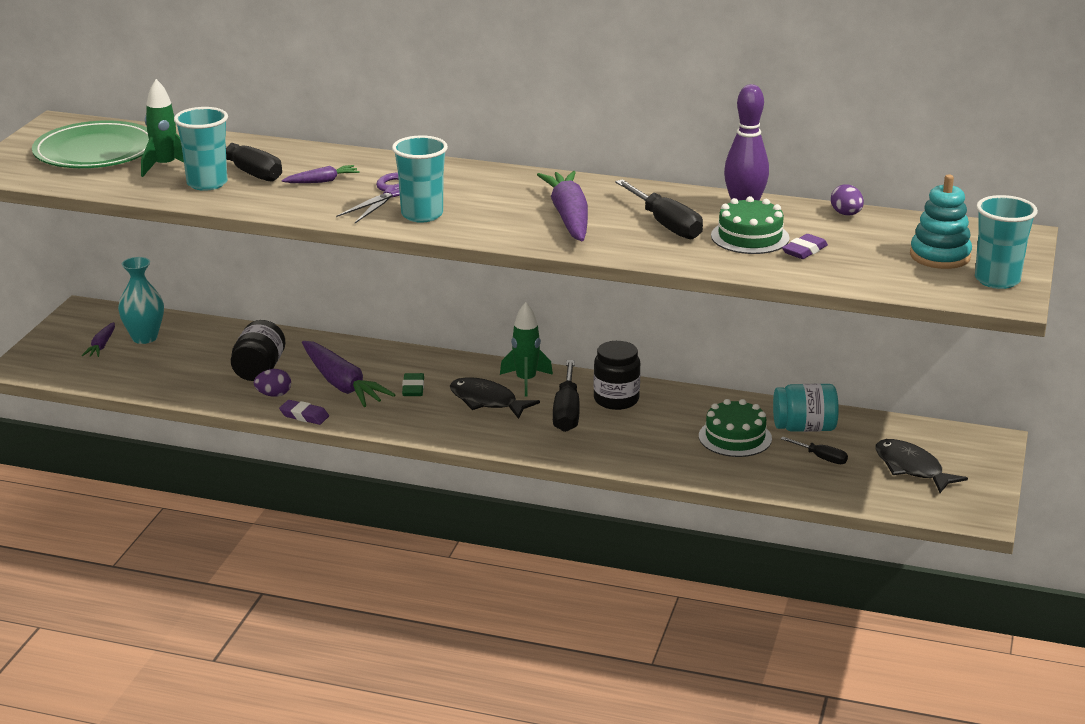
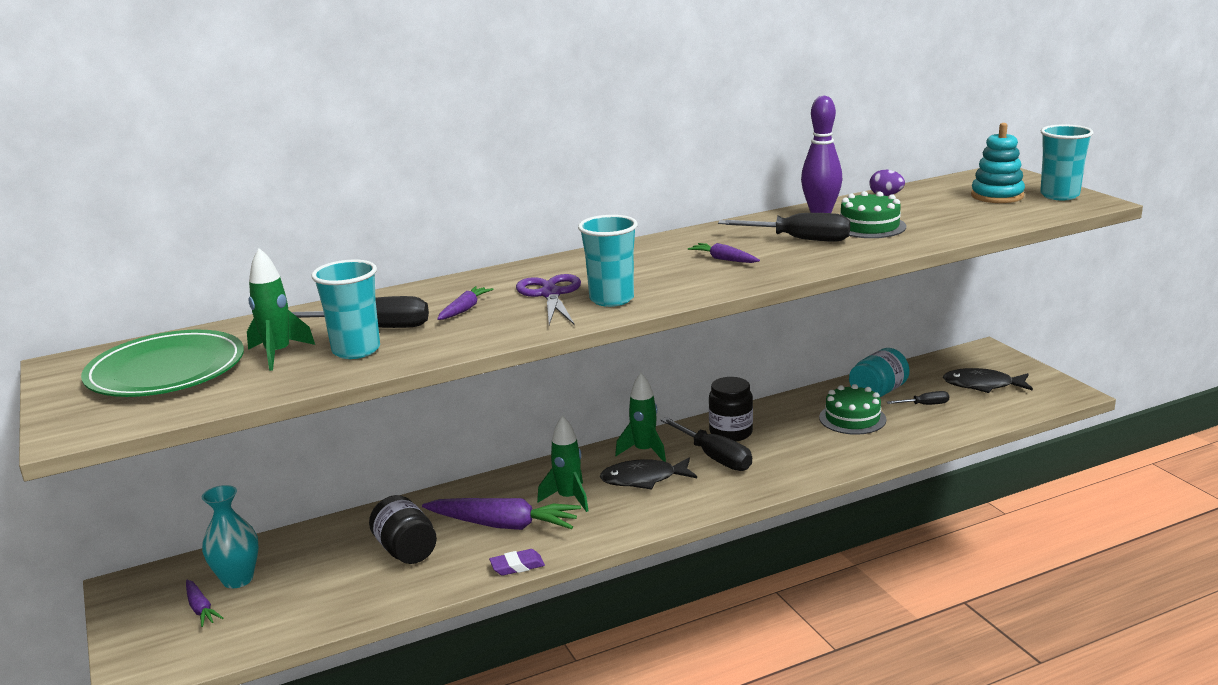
camera: 40 degrees left, 5 degrees down
purple egg [254,369,291,397] -> none
green eraser [402,373,424,396] -> green rocket [537,416,589,512]
purple carrot [537,171,588,241] -> purple carrot [688,243,760,263], size x0.50
purple eraser [782,234,828,259] -> none

